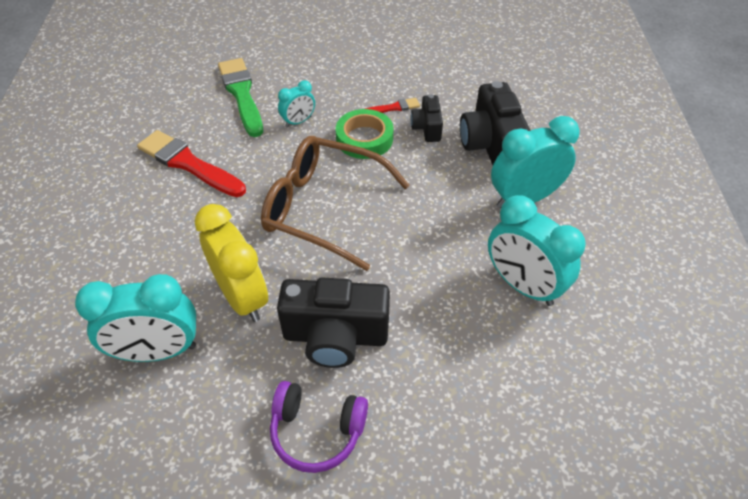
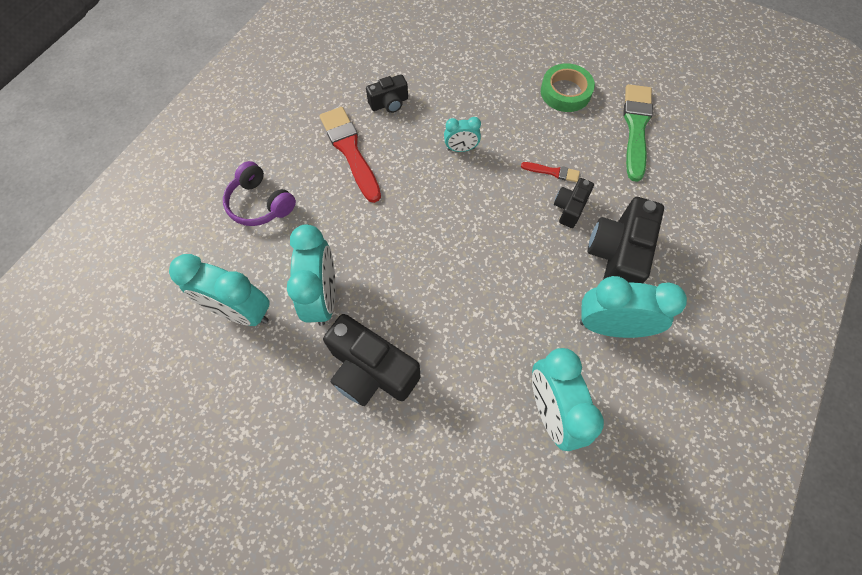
camera: 30 degrees right, 15 degrees up
yellow clock [195,204,268,322] -> turquoise clock [287,224,335,326]
green brush [218,58,263,137] -> green brush moved to [623,84,653,182]
brown glasses [261,136,410,271] -> none
purple headphones [270,381,368,473] -> purple headphones moved to [223,161,296,226]
green tape [336,109,393,159] -> green tape moved to [541,63,595,112]
none -> black camera [366,74,408,113]

